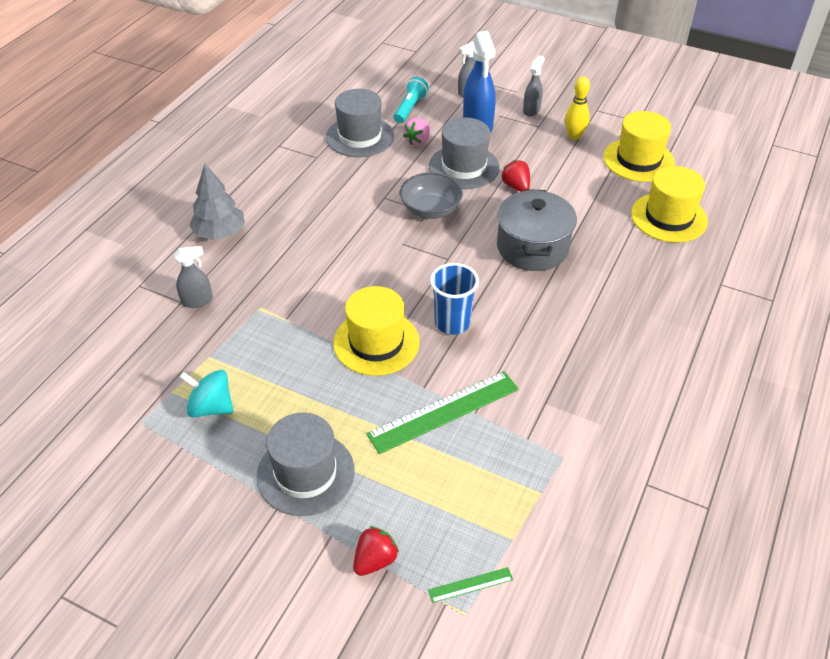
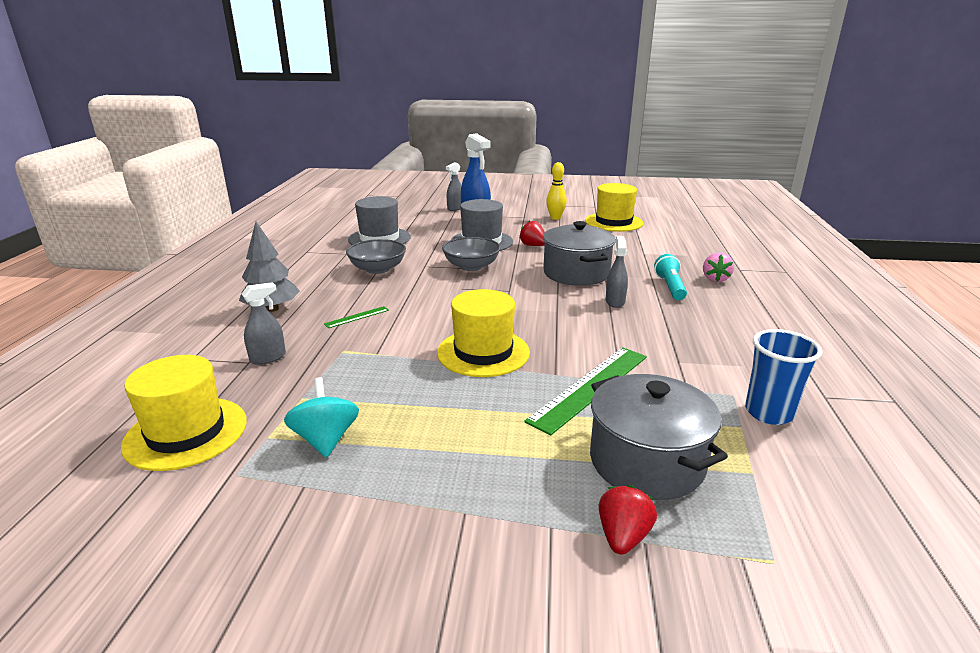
camera: 20 degrees left, 20 degrees down
turquoise spinning top [180,370,234,417] -> turquoise spinning top turned 75 degrees clockwise [284,377,359,458]
grey hat [257,413,355,516] -> none
turquoise flashlight [394,77,429,123] -> turquoise flashlight moved to [654,254,687,300]
pink strawberry [403,118,430,146] -> pink strawberry moved to [703,253,734,282]
green ruler [428,567,513,603] -> green ruler moved to [324,306,389,328]
blue cup [430,263,479,335] -> blue cup moved to [745,329,823,425]
grey spray bottle [523,56,545,116] -> grey spray bottle moved to [606,236,628,308]
yellow hat [631,166,708,243] -> yellow hat moved to [121,355,247,471]
none -> grey bowl [346,239,406,274]
none -> grey pot [590,374,728,500]

